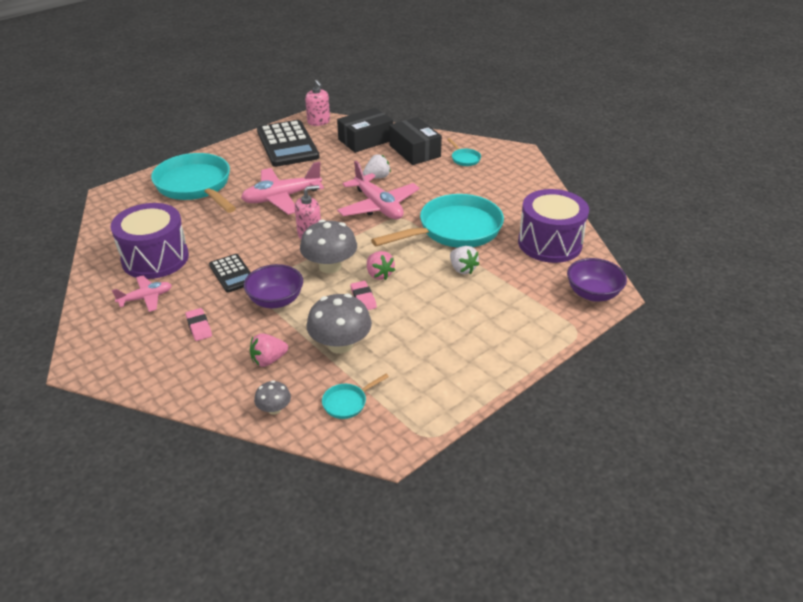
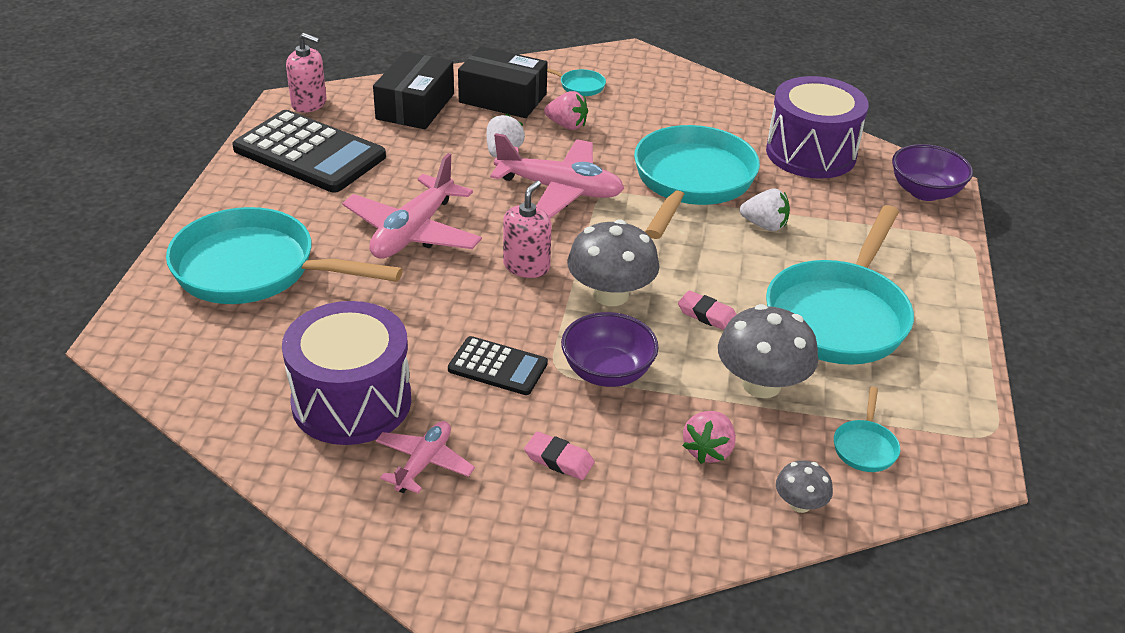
camera: 40 degrees left, 0 degrees up
pink strawberry [367,251,395,280] -> pink strawberry moved to [544,91,588,130]
none -> turquoise pan [766,205,914,365]

